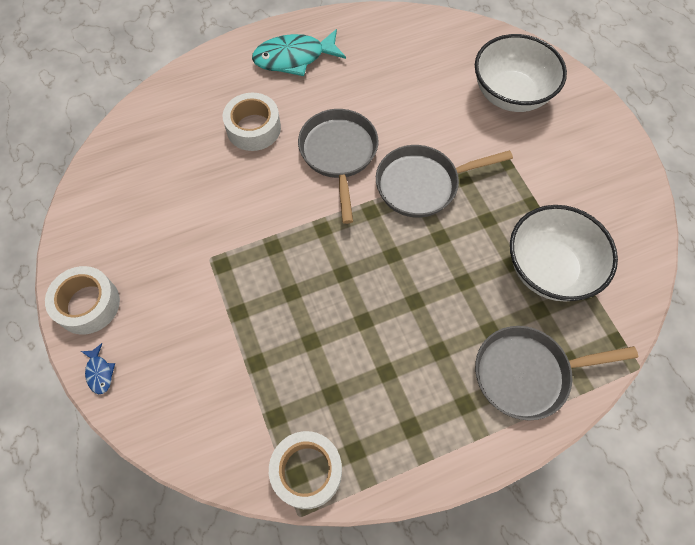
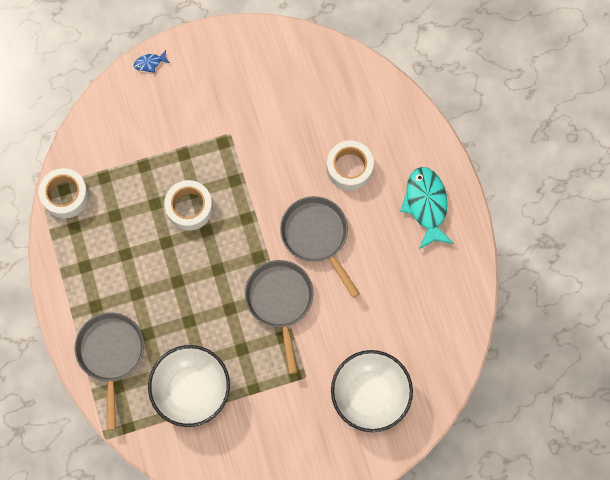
camera: 95 degrees right, 10 degrees up
white tape [45,266,120,335] -> white tape moved to [164,180,213,230]
grey pan [298,109,379,224] -> grey pan turned 120 degrees counterclockwise [280,196,360,298]

